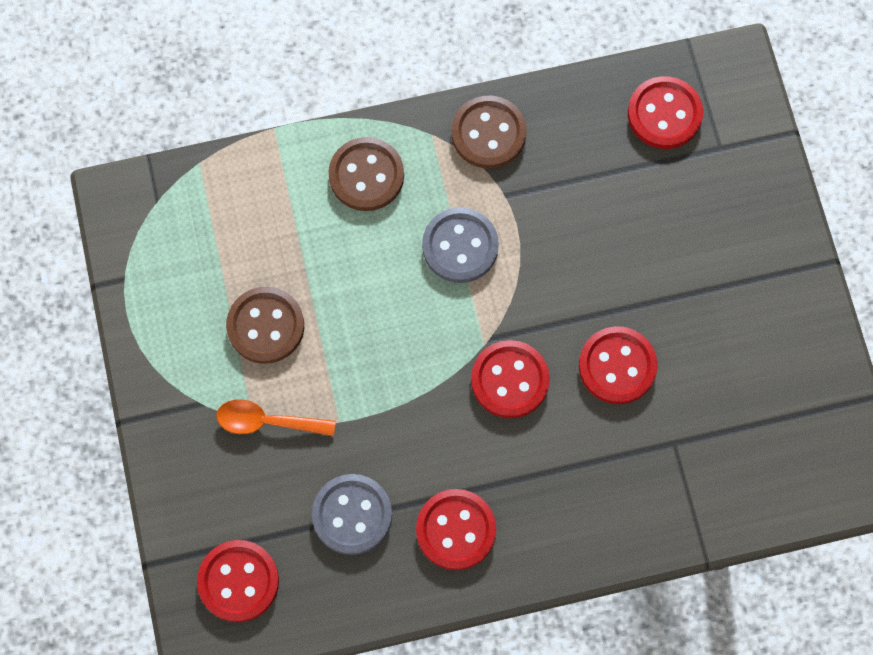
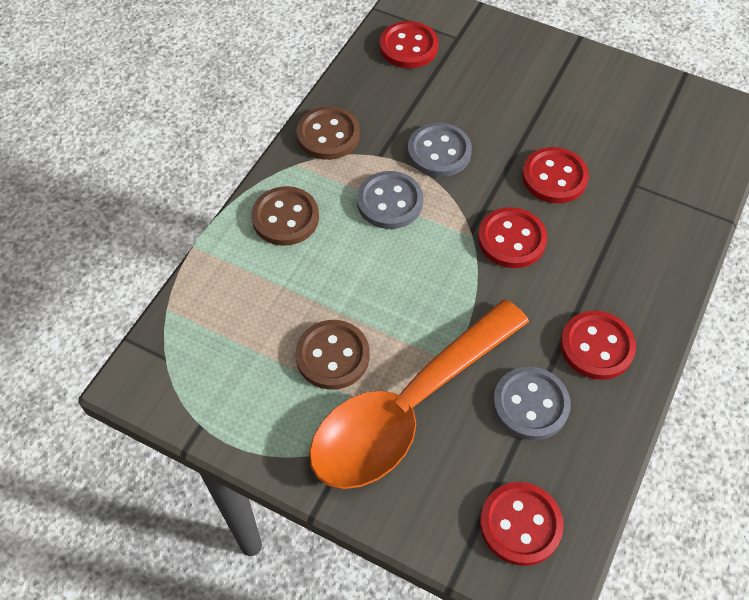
camera: 50 degrees left, 15 degrees down
orange spoon [216,399,336,436] -> orange spoon [309,299,529,489], size x2.42
none -> grey button [408,123,472,177]

